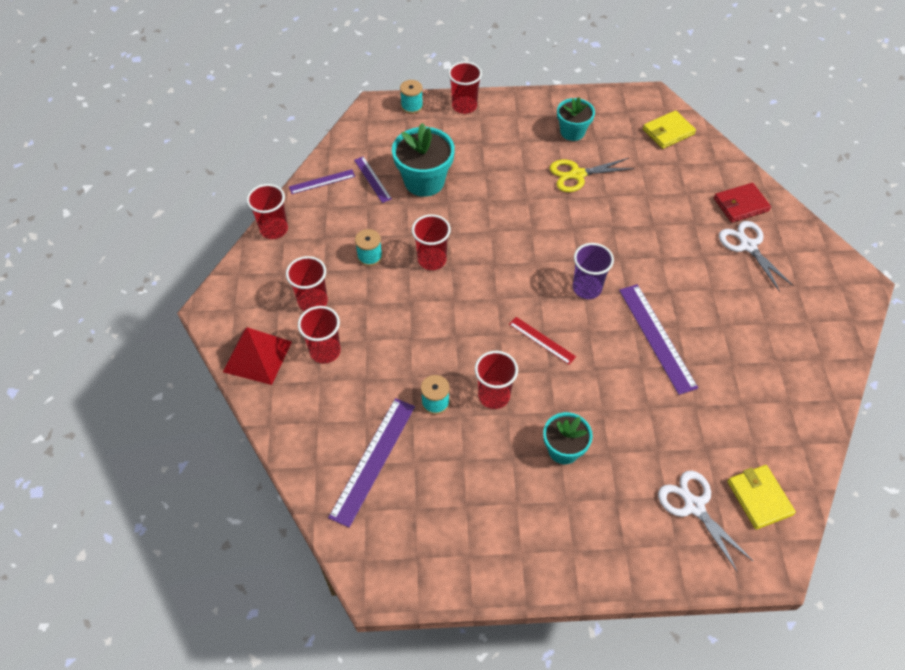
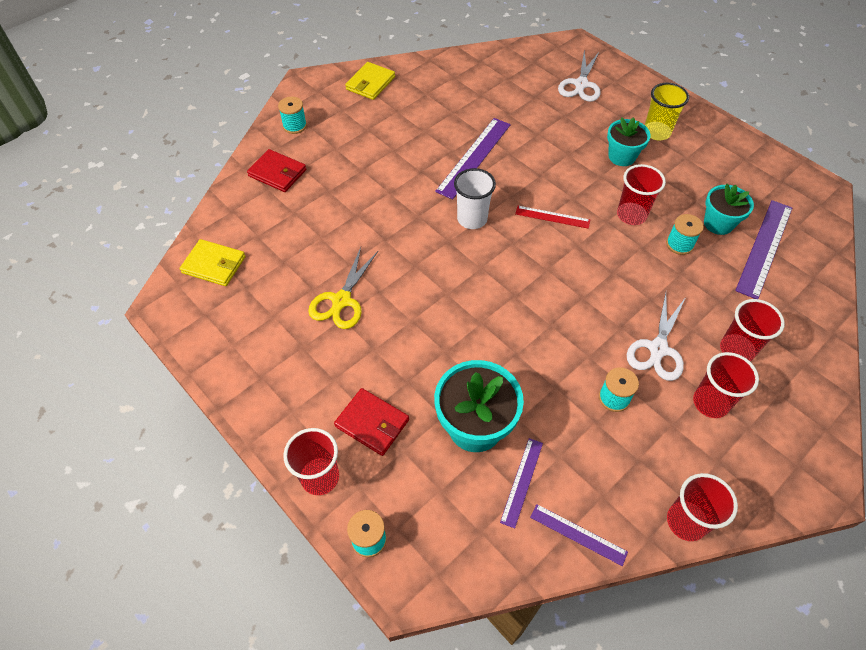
camera: 130 degrees left, 0 degrees up
red pyramid [223,327,292,385] -> none
purple ruler [328,398,415,528] -> purple ruler turned 45 degrees counterclockwise [735,200,792,299]
red cup [412,214,451,270] -> none
red ruler [509,317,576,365] -> red ruler turned 75 degrees counterclockwise [515,206,590,229]
yellow scissors [549,158,635,192] -> yellow scissors turned 75 degrees clockwise [308,247,378,329]
turquoise flower pot [557,97,595,141] -> turquoise flower pot moved to [704,184,754,235]
purple cup [573,243,614,299] -> white cup [454,168,496,229]
white scissors [719,221,794,292] -> white scissors moved to [627,293,686,381]
yellow wallet [727,465,796,530] -> yellow wallet moved to [345,62,395,100]
none -> turquoise spool [278,97,307,134]
none -> red wallet [334,388,409,456]
none -> yellow cup [645,83,689,140]

